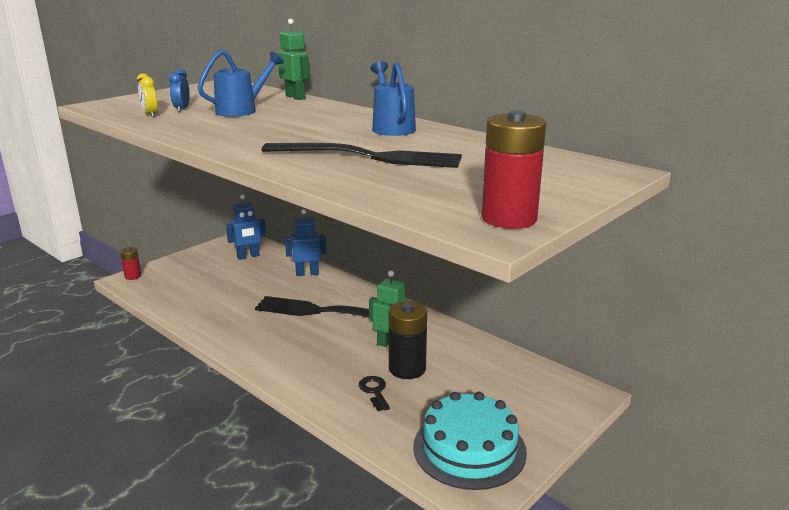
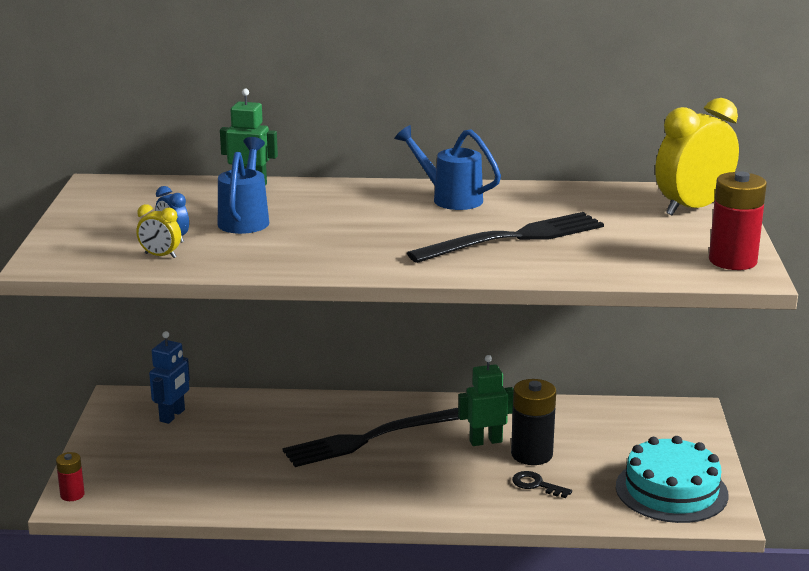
camera: 40 degrees left, 0 degrees up
blue robot [285,209,326,276] -> none
none -> yellow clock [655,98,739,215]

